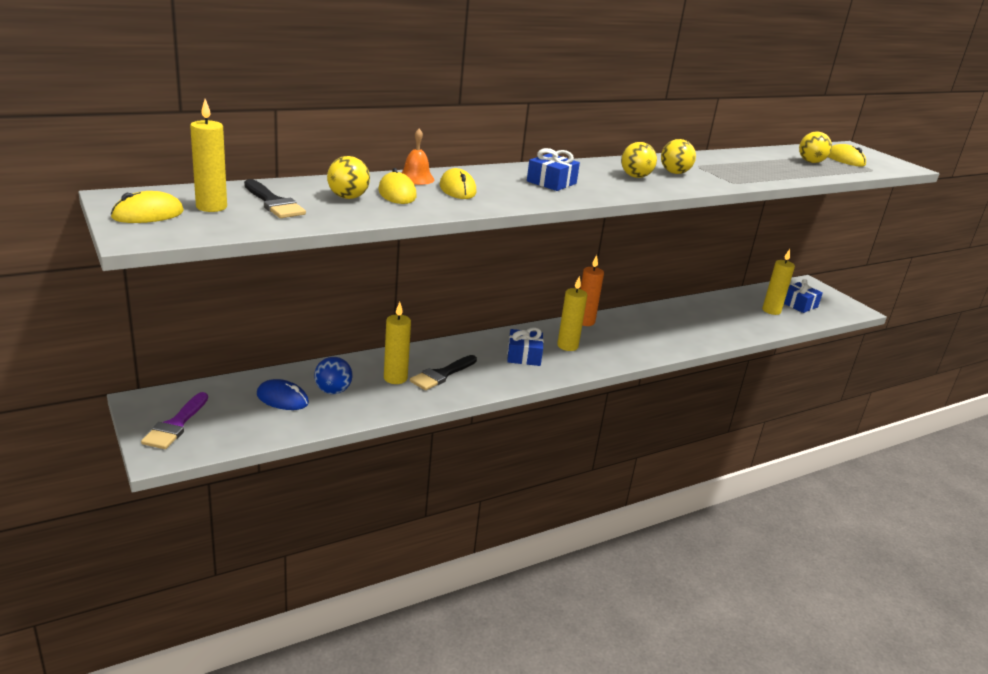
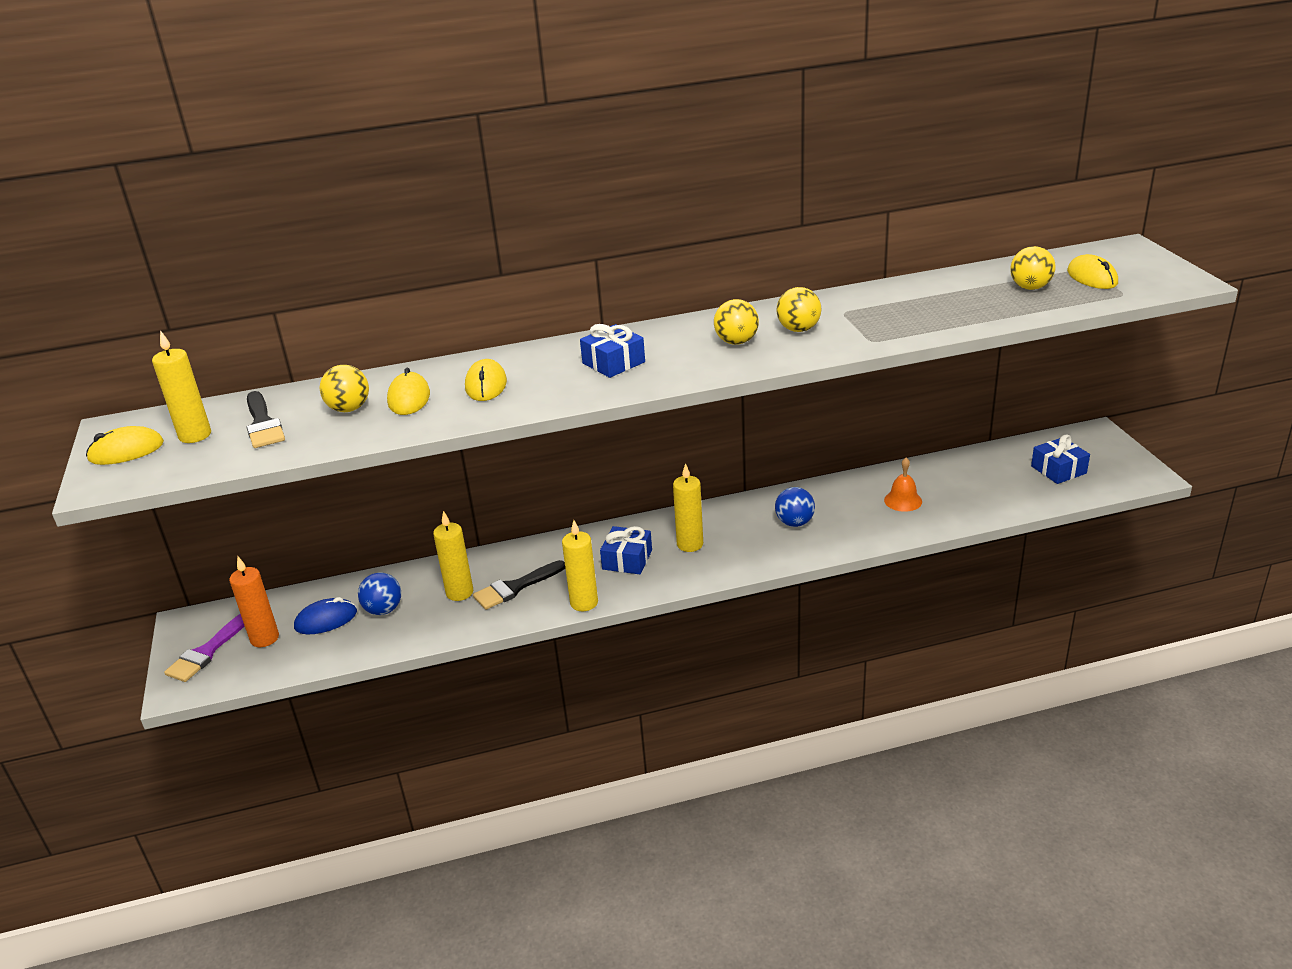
camera: 20 degrees right, 5 degrees up
blue mouse [257,379,309,410] -> blue mouse turned 60 degrees counterclockwise [294,597,357,634]
orange bell [401,129,434,185] -> orange bell moved to [884,458,922,512]
orange candle [580,255,604,326] -> orange candle moved to [229,557,279,647]
yellow candle [762,249,795,315] -> yellow candle moved to [562,520,598,611]
none -> blue ball [775,487,815,527]

